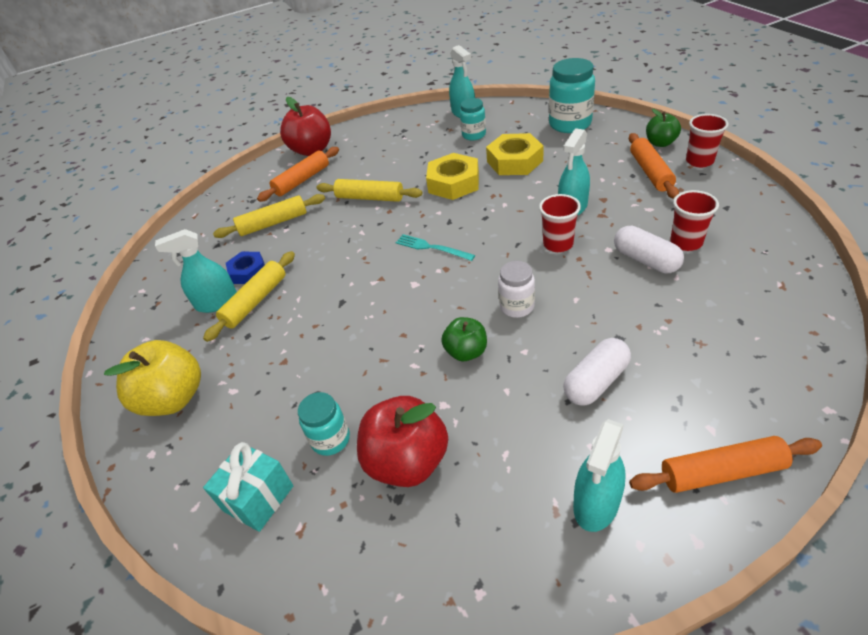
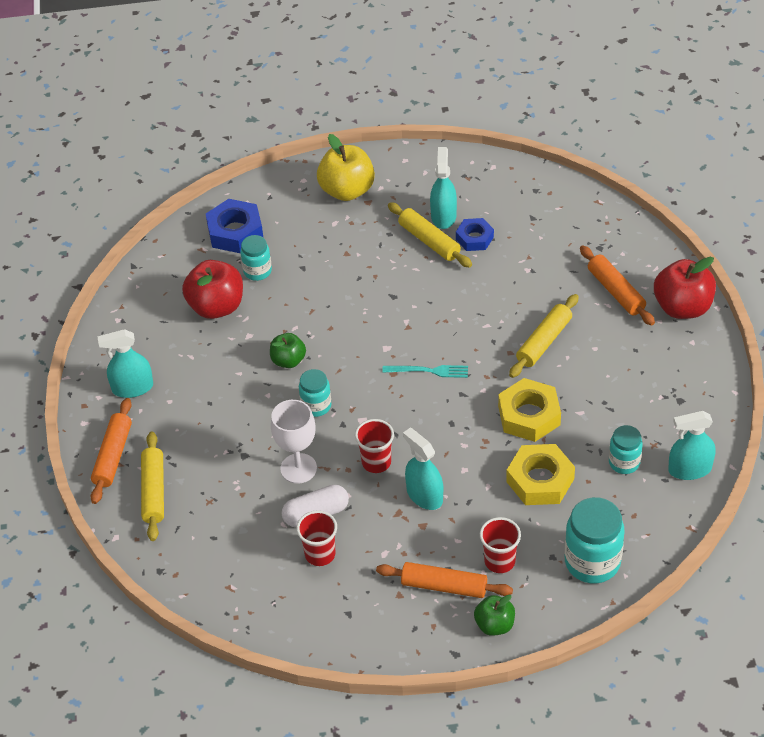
camera: 105 degrees right, 5 degrees up
turquoise gift [203,442,293,532] -> blue nut [206,199,263,253]
yellow rolling pin [213,194,325,238] -> yellow rolling pin moved to [141,432,164,541]
turquoise fork [396,234,475,261] -> turquoise fork turned 45 degrees clockwise [382,365,468,378]
white jar [498,261,535,318] -> turquoise jar [299,369,331,417]
white capsule [563,338,631,406] -> none
turquoise spray bottle [573,419,626,532] -> turquoise spray bottle turned 60 degrees counterclockwise [97,329,153,398]
red cup [686,114,729,167] -> red cup moved to [480,517,521,573]
none -> white goblet [271,400,317,484]

